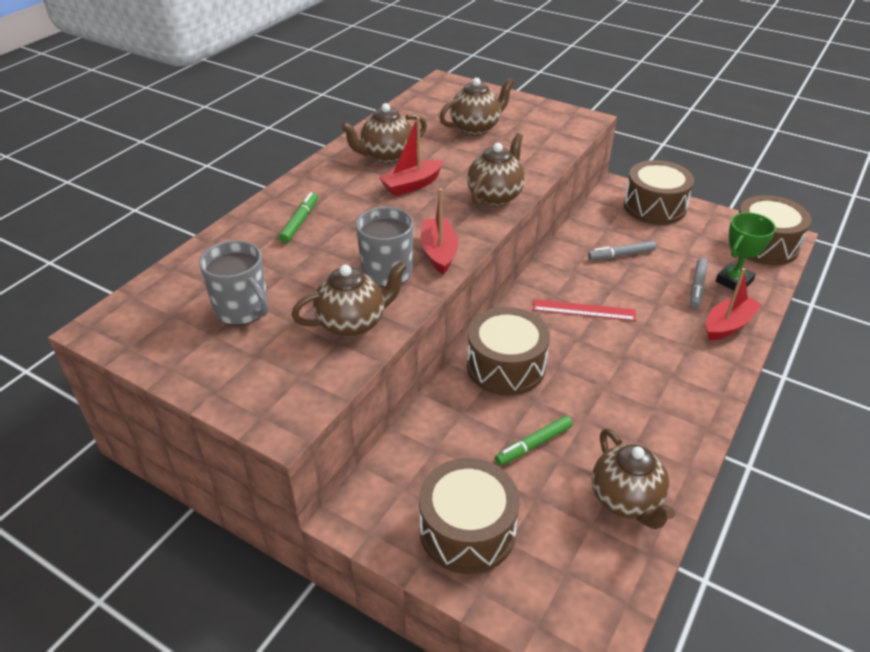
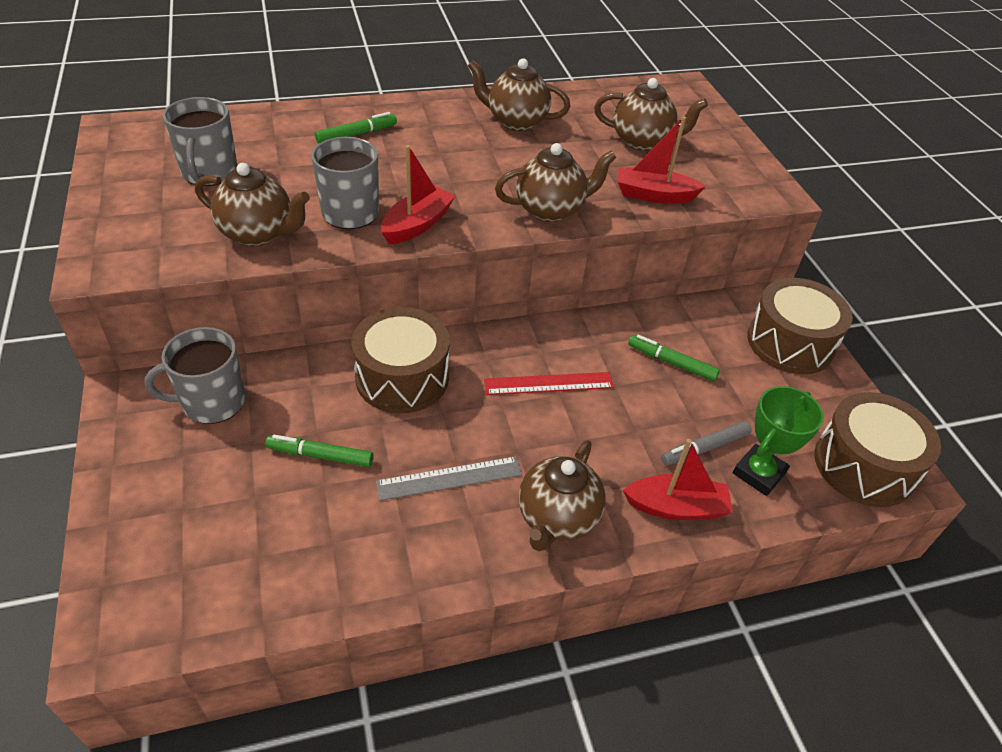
camera: 40 degrees right, 5 degrees up
red boat [379,117,444,196] -> red boat moved to [618,116,706,204]
brown drum [419,458,520,574] -> none
red ruler [533,299,636,321] -> red ruler turned 60 degrees counterclockwise [484,372,614,395]
grey marker [588,241,656,260] -> green marker [628,335,720,381]
brown teapot [592,428,675,529] -> brown teapot moved to [519,440,606,551]
green trophy [716,212,776,290] -> green trophy turned 45 degrees counterclockwise [733,386,824,496]
none -> grey mug [145,327,245,424]
none -> grey ruler [376,456,522,501]

